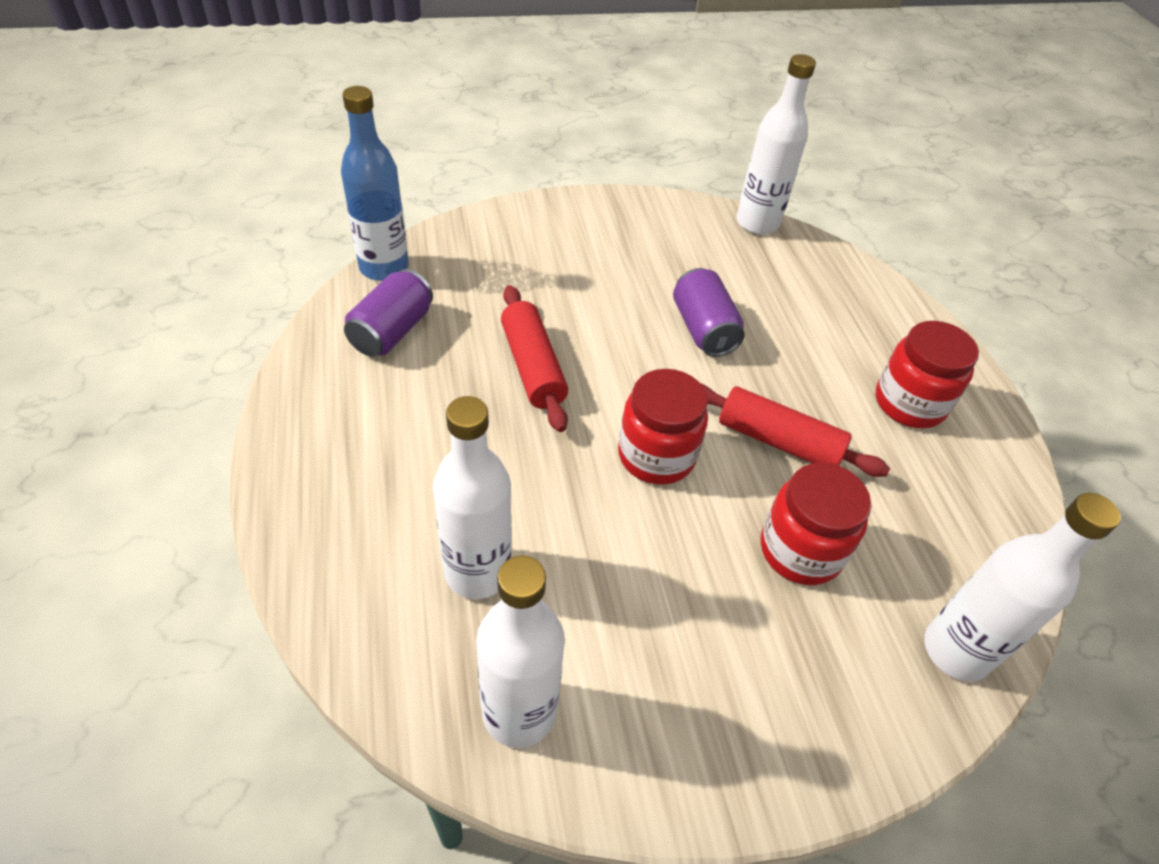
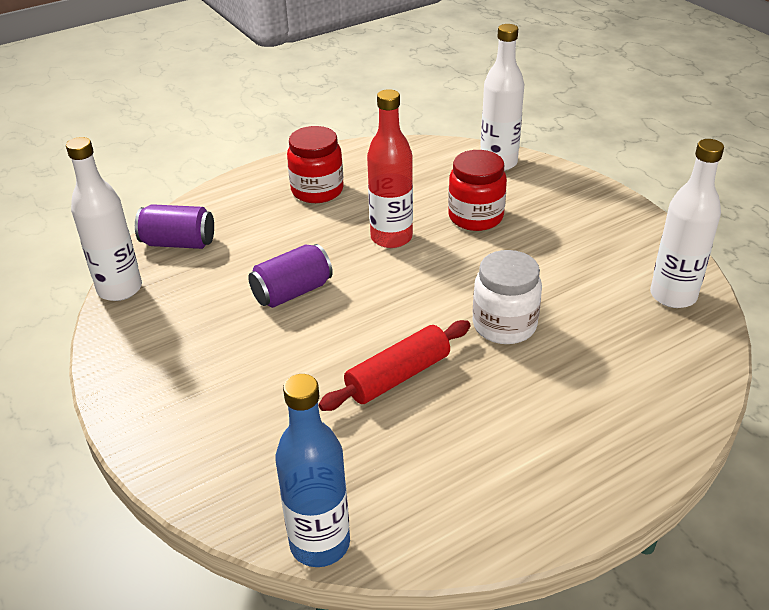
camera: 105 degrees left, 10 degrees down
purple can [344,269,433,356] -> purple can moved to [135,204,214,249]
white bottle [433,396,512,599] -> none
red jar [618,369,708,484] -> none
red rolling pin [700,383,890,477] -> red bottle [367,89,413,248]
none -> white jar [473,250,542,344]

